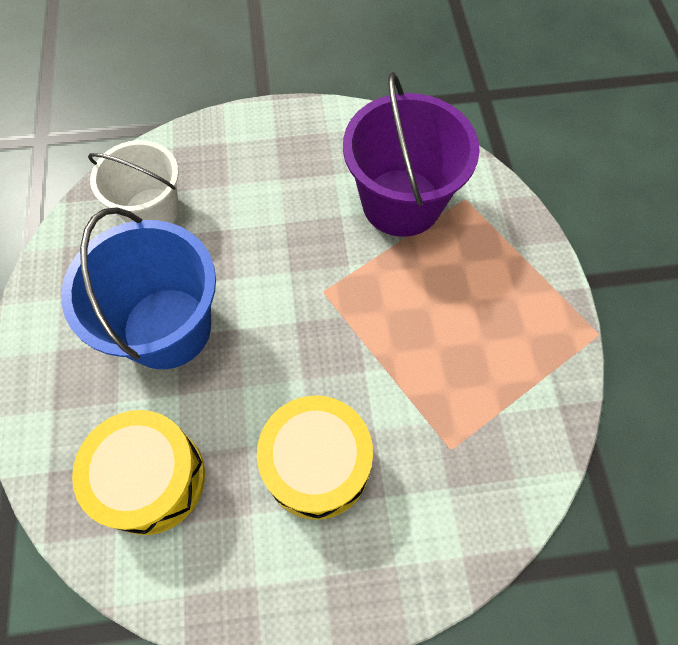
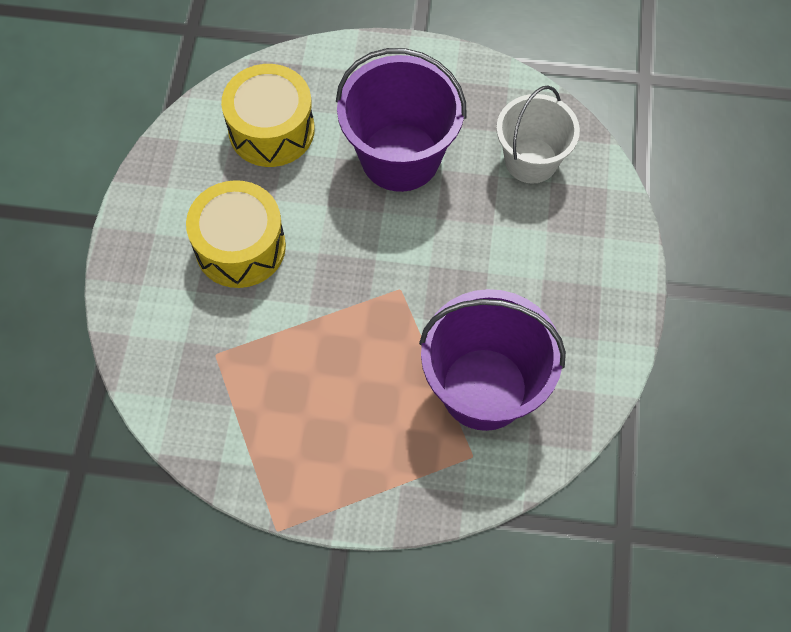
camera: 105 degrees right, 0 degrees up
blue bucket [61,207,216,369] -> purple bucket [336,48,467,192]

